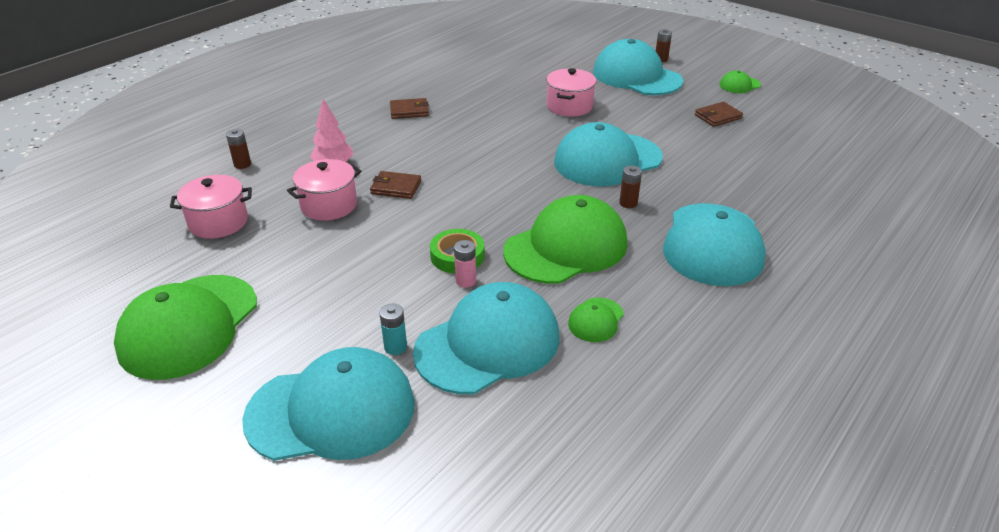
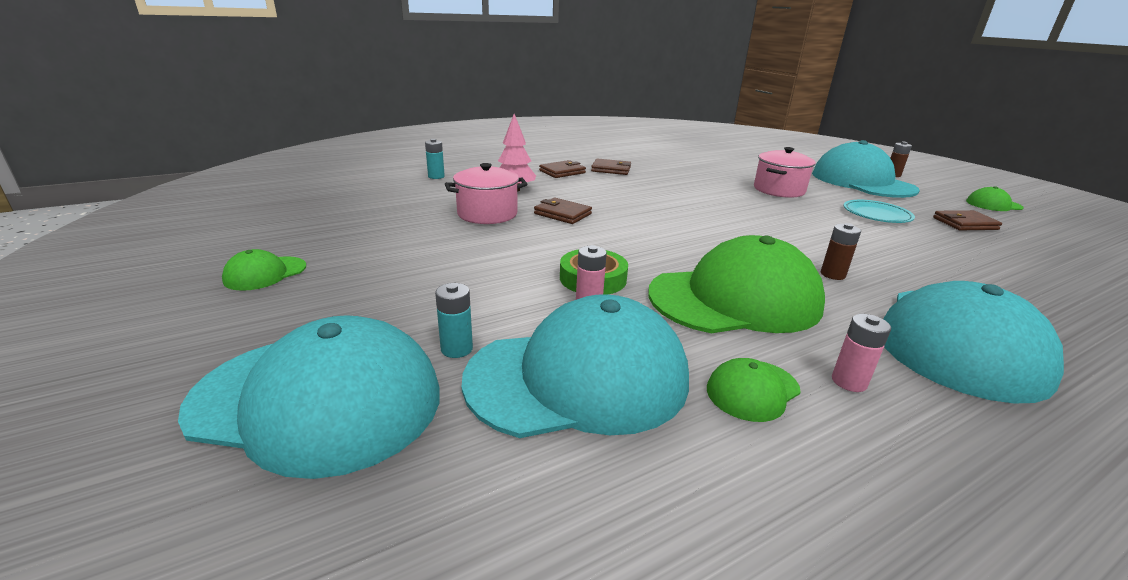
camera: 20 degrees right, 10 degrees down
green cap [114,275,257,380] -> green cap [222,249,306,291], size x0.44
pink pot [170,175,252,239] -> none
brown battery [226,129,251,169] -> turquoise battery [425,139,445,179]
turquoise cap [554,122,663,186] -> none
none -> brown wallet [539,160,586,178]
none -> pink battery [832,314,891,392]
none -> turquoise plate [843,200,915,223]

